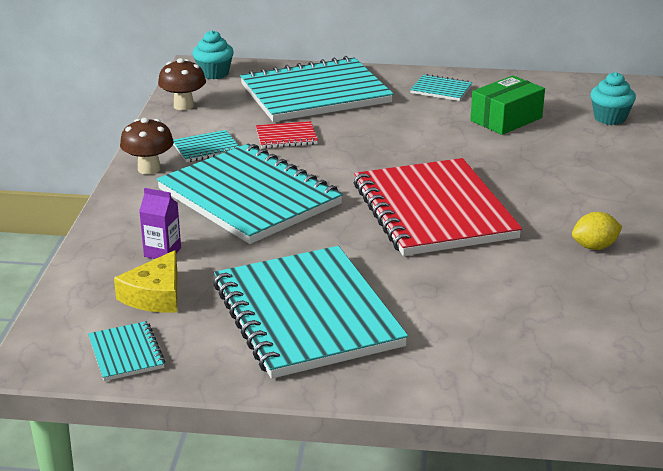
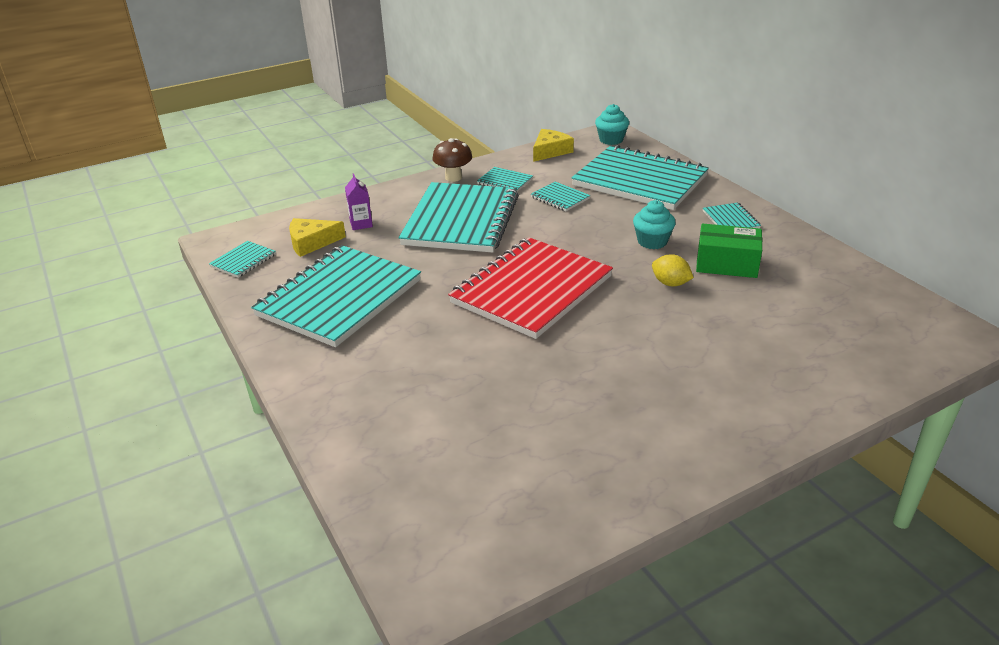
camera: 55 degrees right, 5 degrees up
brown mushroom [158,58,206,110] -> yellow cheese [533,129,574,162]
red notebook [256,121,318,148] -> turquoise notebook [531,182,590,211]
yellow lemon [572,212,622,250] -> yellow lemon moved to [652,254,694,286]
turquoise cupcake [590,72,636,125] -> turquoise cupcake moved to [633,200,676,249]

